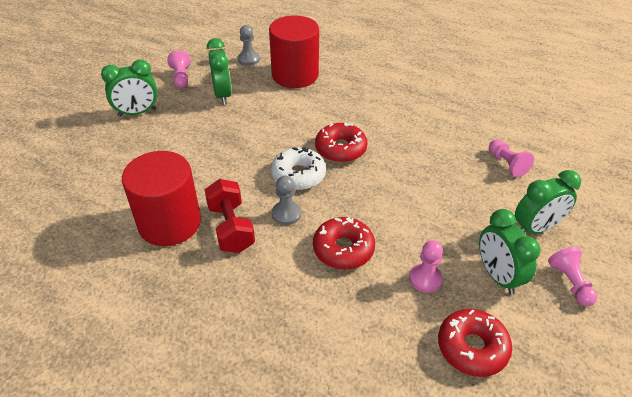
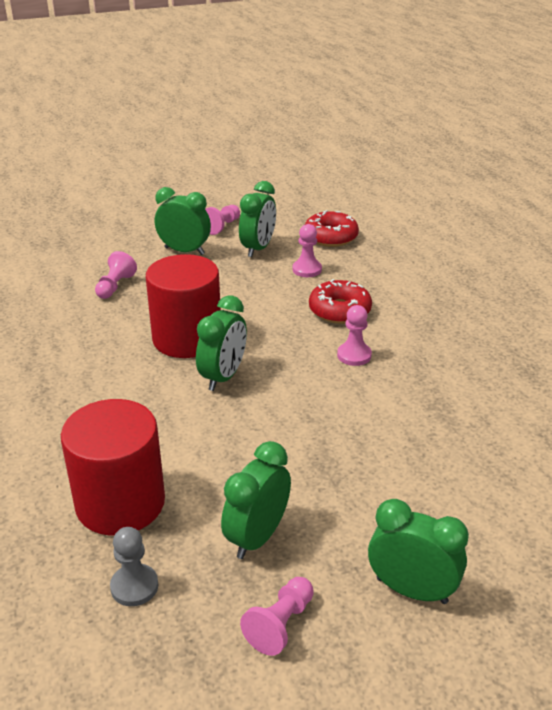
camera: 135 degrees left, 10 degrees down
red cylinder [122,151,201,246] -> red cylinder moved to [146,254,221,358]
red dumbbell [205,179,255,253] -> none
white donut [271,147,326,190] -> none
grey pawn [272,176,301,225] -> pink pawn [337,305,372,366]
red donut [315,122,367,163] -> green clock [196,296,247,391]

